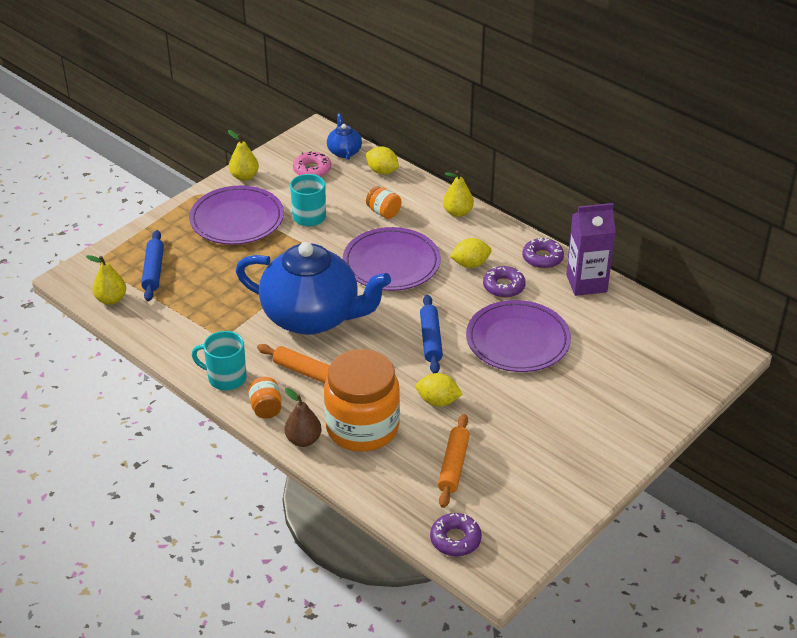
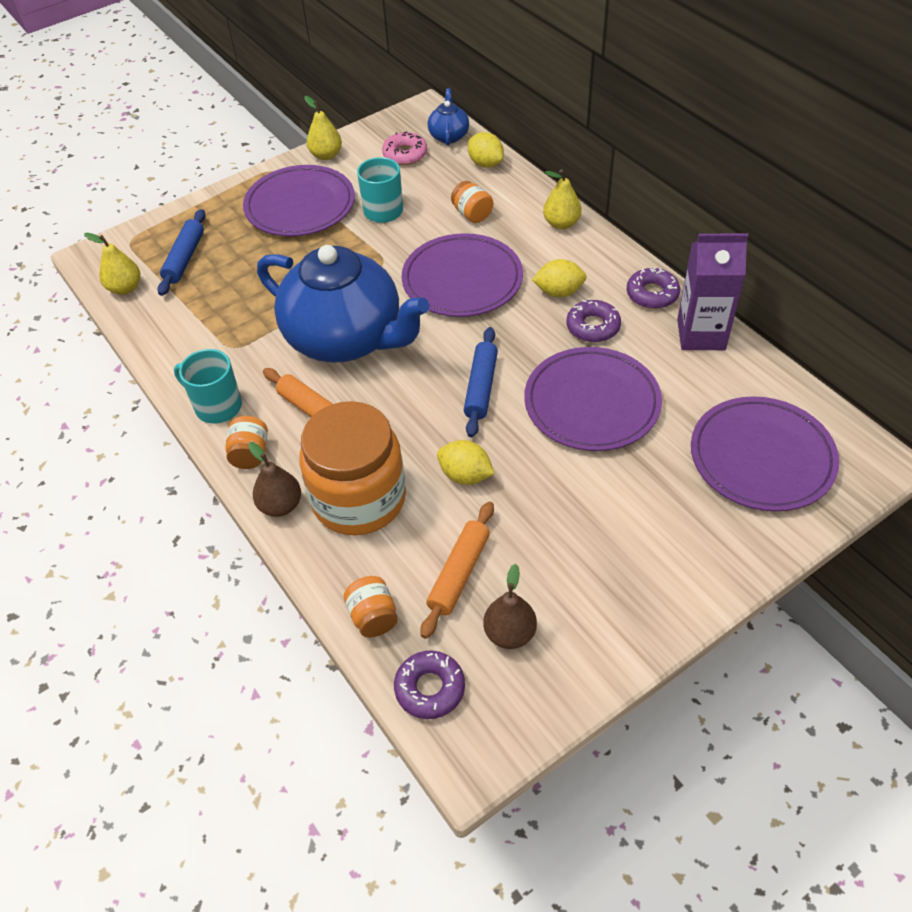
camera: 15 degrees right, 10 degrees up
none -> orange jar [344,576,398,638]
none -> brown pear [483,564,537,649]
none -> purple plate [691,396,839,511]

